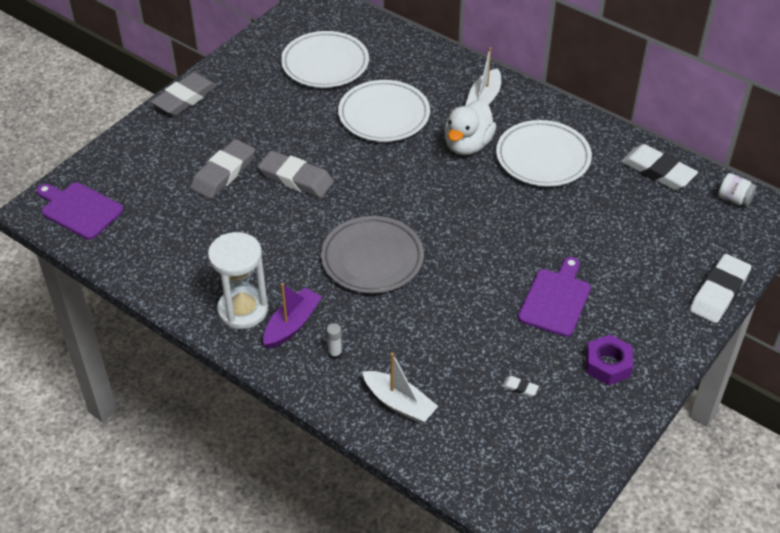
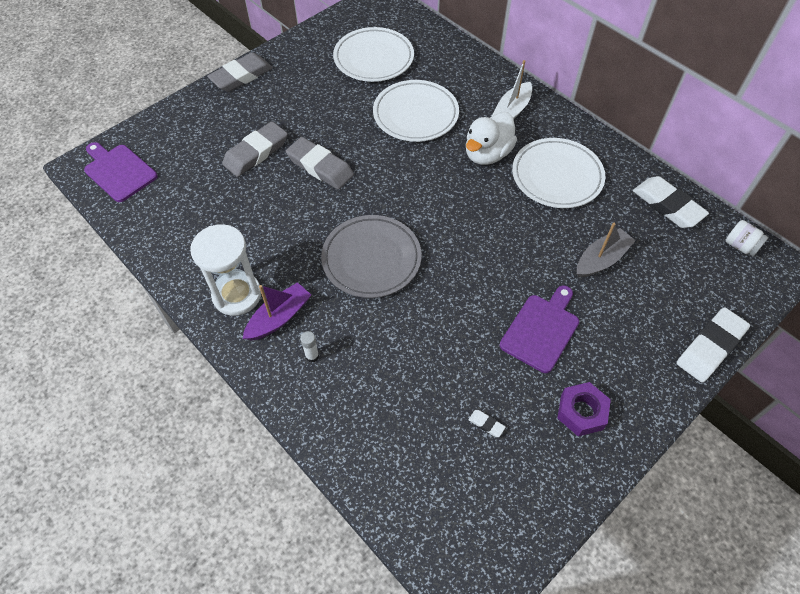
camera: 10 degrees right, 10 degrees up
white boat [362,352,438,423] -> none
none -> grey boat [577,223,636,278]

